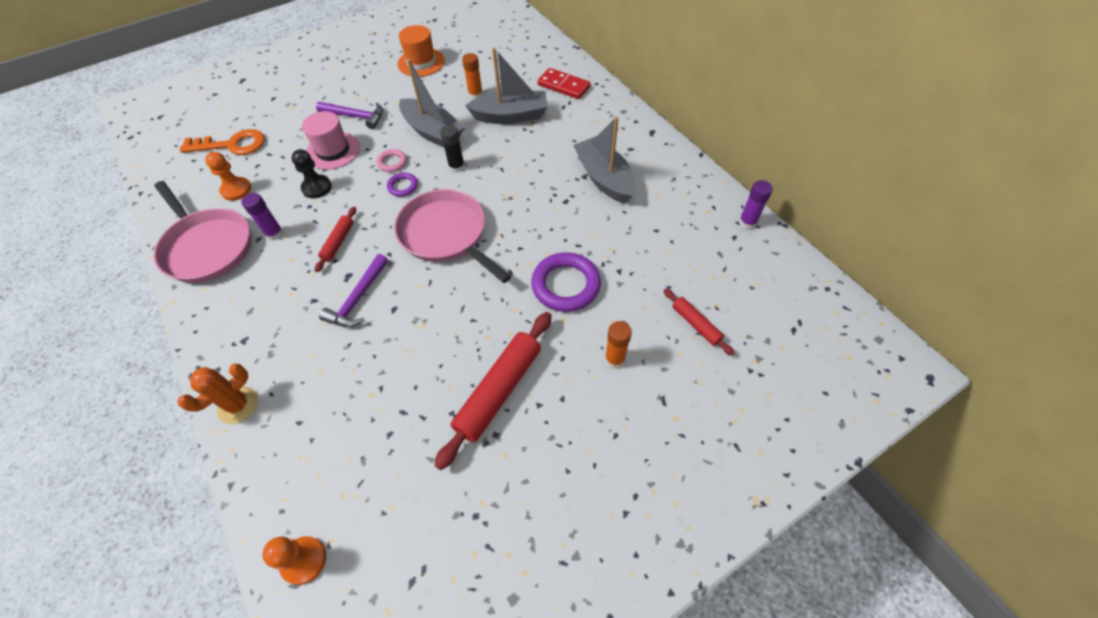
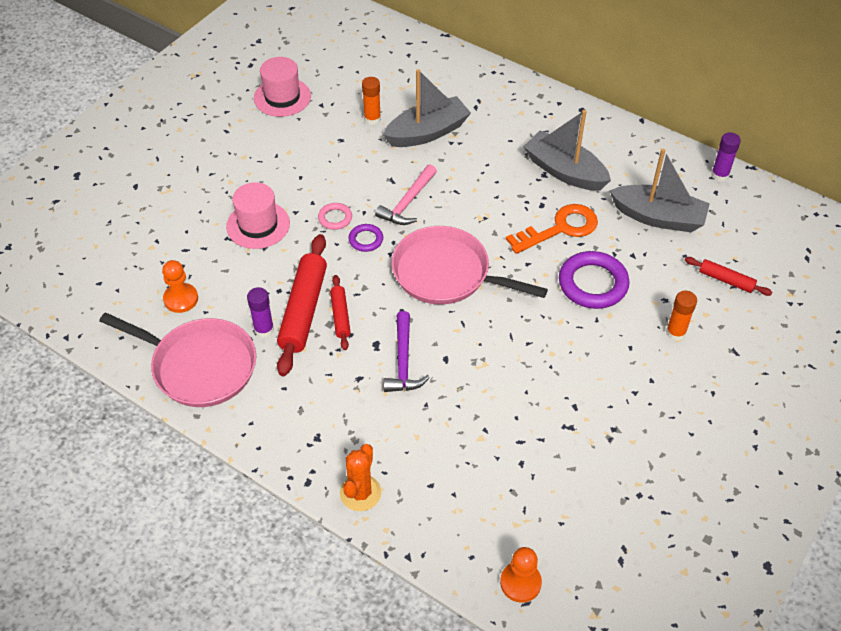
camera: 25 degrees left, 5 degrees down
orange key [180,129,265,155] -> orange key moved to [506,204,598,254]
black pawn [292,149,332,198] -> none
purple hammer [316,102,383,129] -> none
orange hat [398,25,445,77] -> pink hat [254,57,311,117]
grey boat [399,59,464,148] -> grey boat moved to [609,149,710,232]
red rolling pin [434,312,552,470] -> red rolling pin moved to [277,234,327,376]
black glue stick [440,125,465,173] -> pink hammer [375,164,437,225]
red domino [537,68,591,99] -> none

